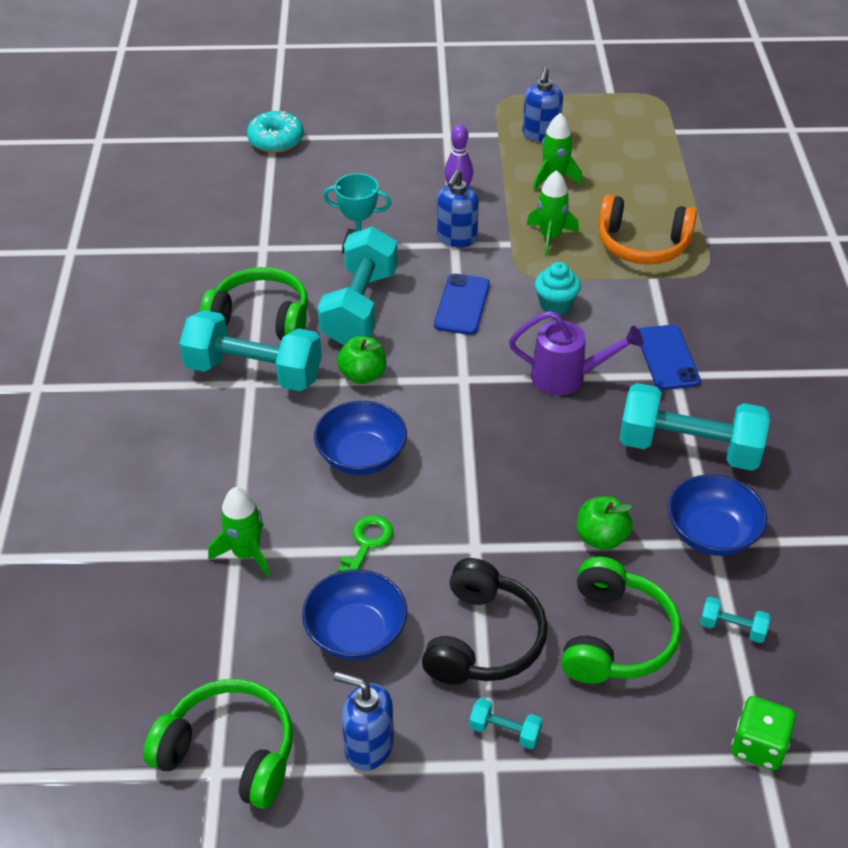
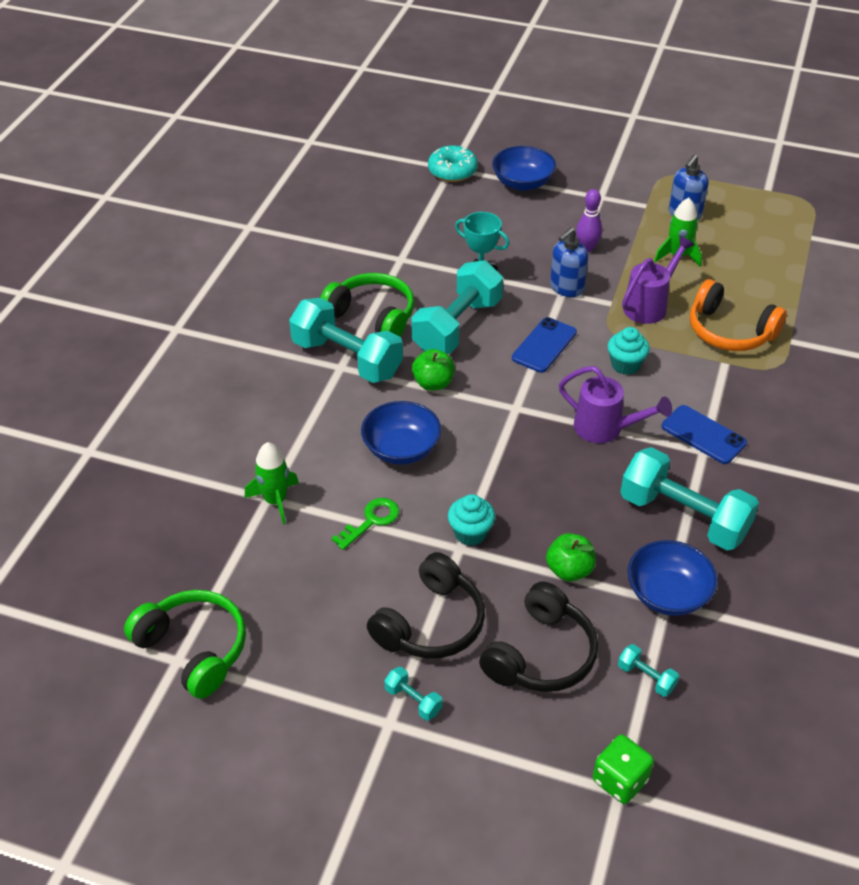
camera: 20 degrees right, 0 degrees up
blue bowl [302,569,407,660] -> blue bowl moved to [492,146,556,191]
blue soap dispenser [334,672,394,771] -> none
green rocket [527,170,579,256] -> purple watering can [622,236,695,324]
green headphones [561,557,681,684] -> black headphones [479,581,598,692]
blue phone [638,325,701,390] -> blue phone turned 60 degrees counterclockwise [662,405,747,464]
none -> turquoise cupcake [448,494,495,546]

